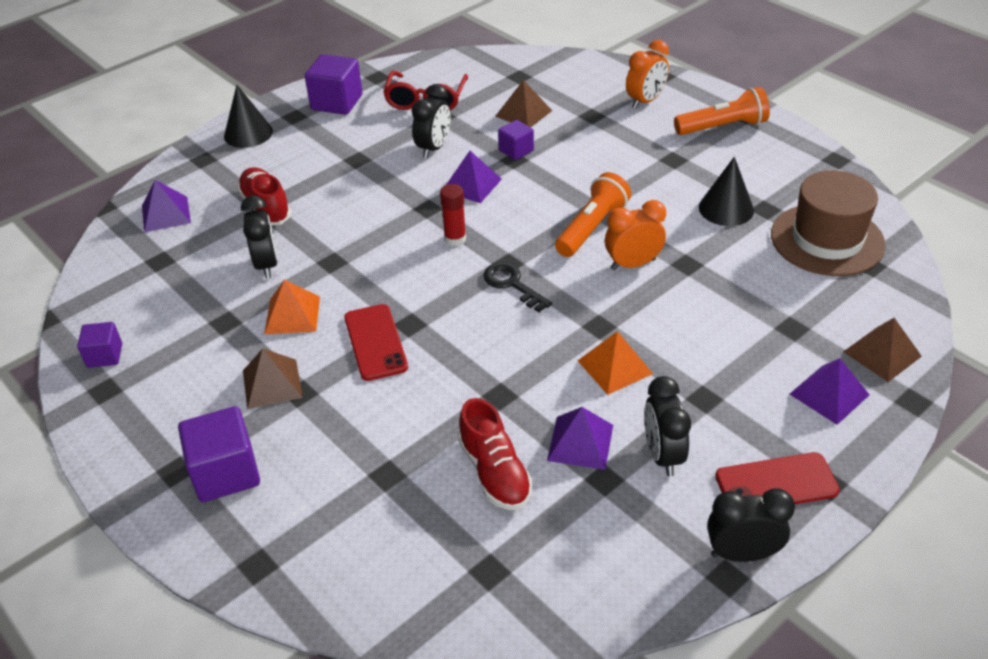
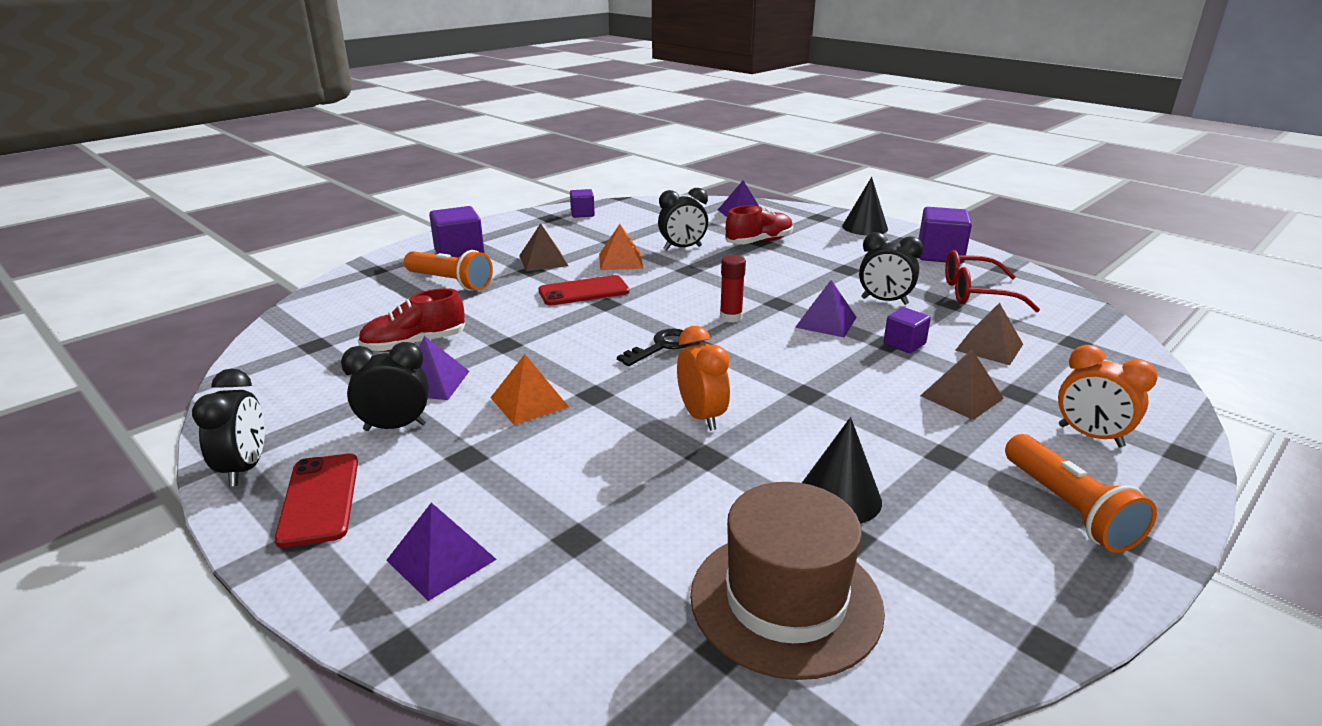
camera: 85 degrees right, 15 degrees down
orange flashlight [555,172,631,257] -> orange flashlight moved to [404,250,493,291]
brown pyramid [843,318,922,382] -> brown pyramid moved to [920,350,1004,420]

